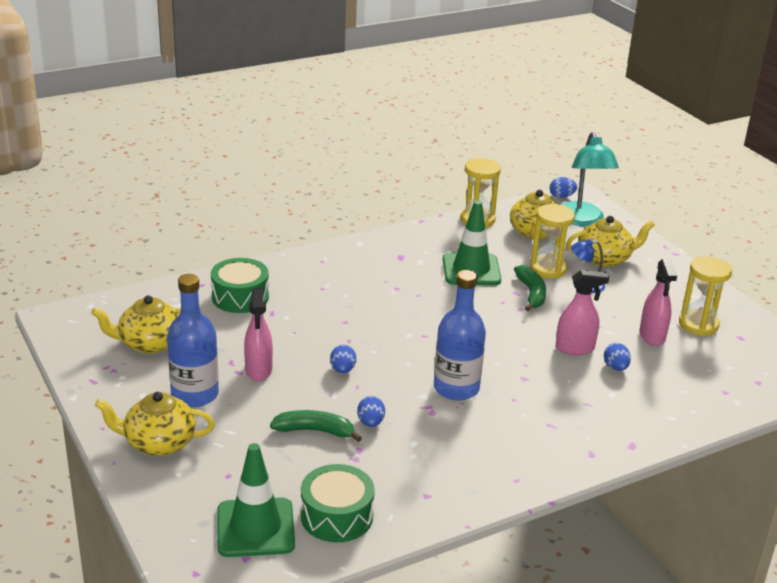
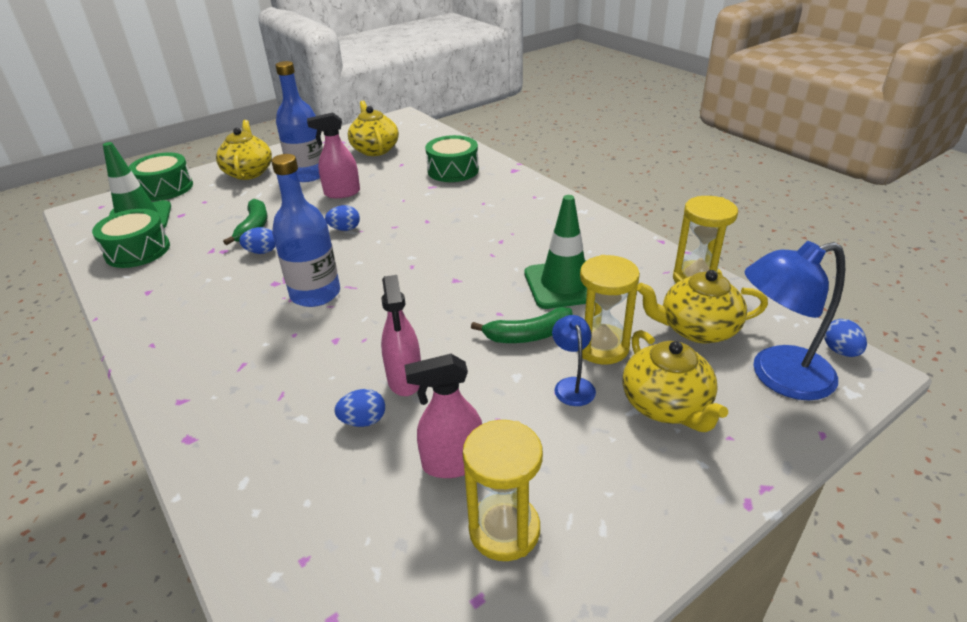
camera: 85 degrees right, 5 degrees up
turquoise lamp [562,132,619,226] -> blue lamp [744,241,845,401]
none -> green drum [129,152,193,201]

